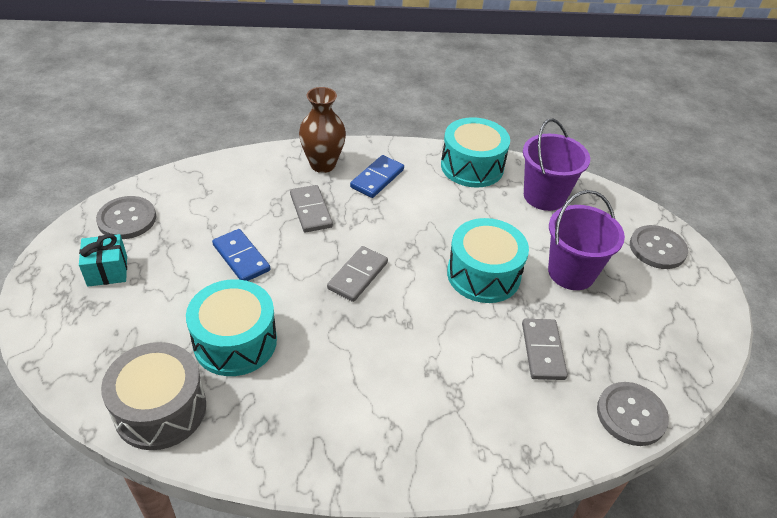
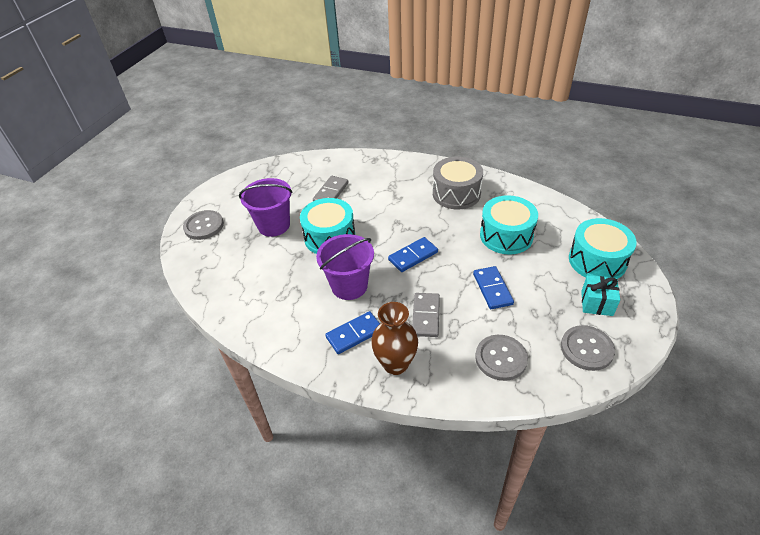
camera: 150 degrees left, 0 degrees up
grey drum [101,342,206,450] -> grey drum moved to [433,157,483,209]
grey domino [327,246,388,302] -> blue domino [388,237,438,272]
turquoise drum [441,117,510,188] -> turquoise drum moved to [569,218,637,279]
purple bucket [523,118,590,211] -> purple bucket moved to [316,234,374,300]
grey button [597,382,669,446] -> grey button moved to [475,335,528,381]

